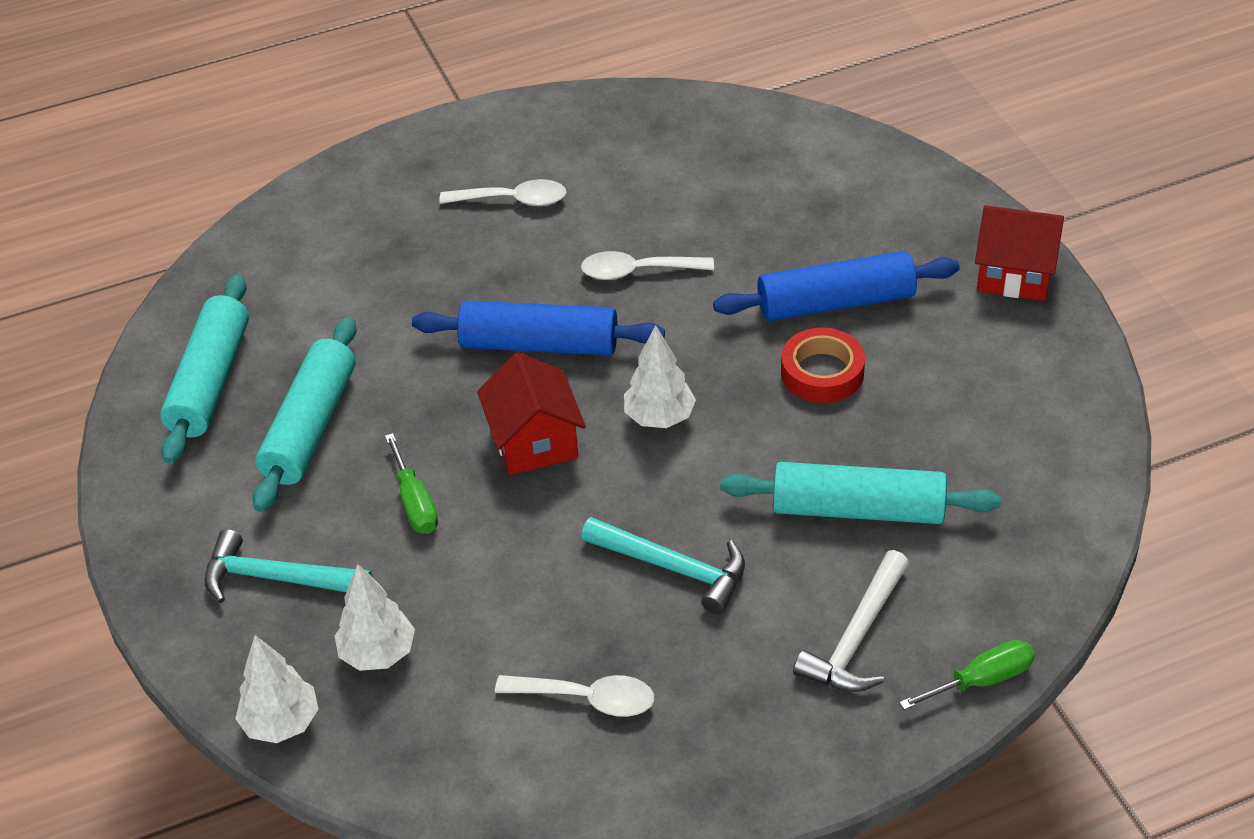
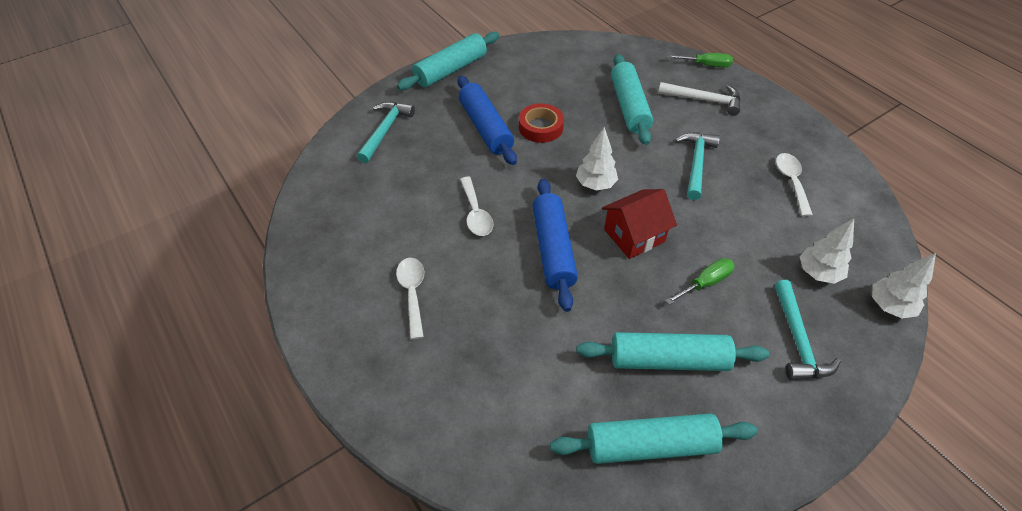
camera: 105 degrees left, 5 degrees up
green screwdriver [899,640,1035,710] -> green screwdriver turned 135 degrees clockwise [668,53,733,67]
red house [975,205,1064,301] -> turquoise rolling pin [397,32,499,90]
none -> turquoise hammer [357,102,415,163]

